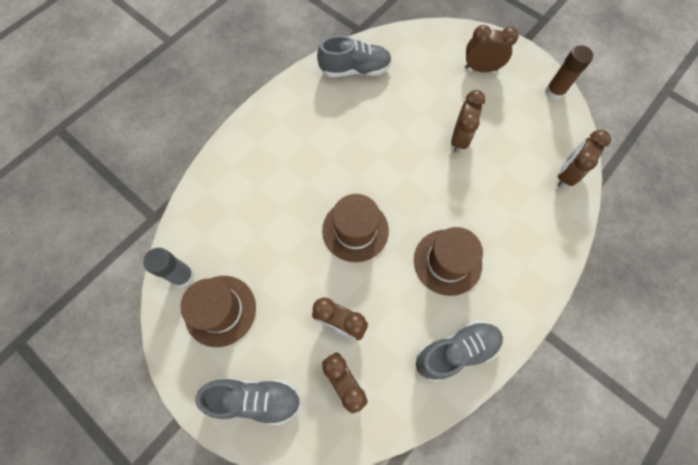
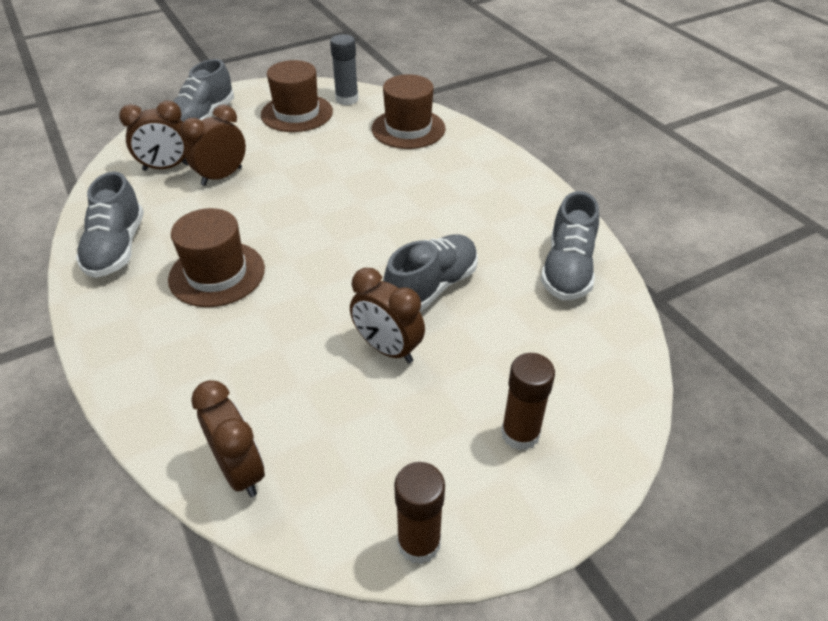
camera: 110 degrees right, 25 degrees down
brown hat [322,194,389,262] -> brown hat moved to [372,74,445,149]
brown clock [465,25,518,72] -> brown glue stick [501,353,555,450]
none -> grey shoe [383,234,478,311]

